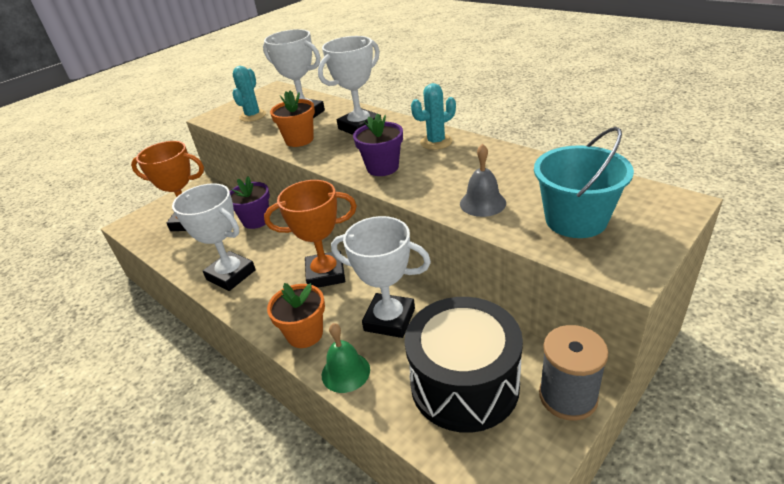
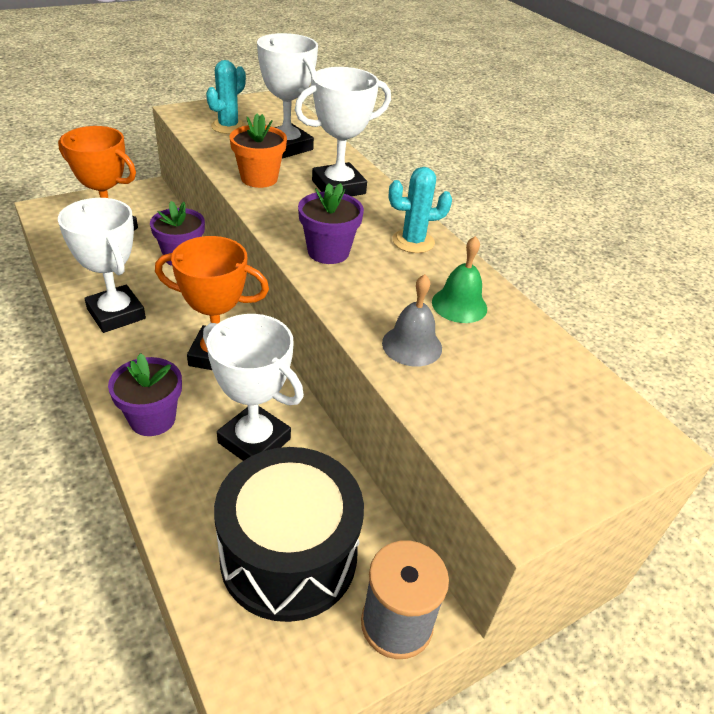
camera: 10 degrees right, 5 degrees up
orange flower pot [267,283,325,348] -> purple flower pot [108,353,182,436]
green bell [322,323,370,393] -> green bell moved to [432,236,487,323]
turquoise bucket [534,127,634,238] -> none

